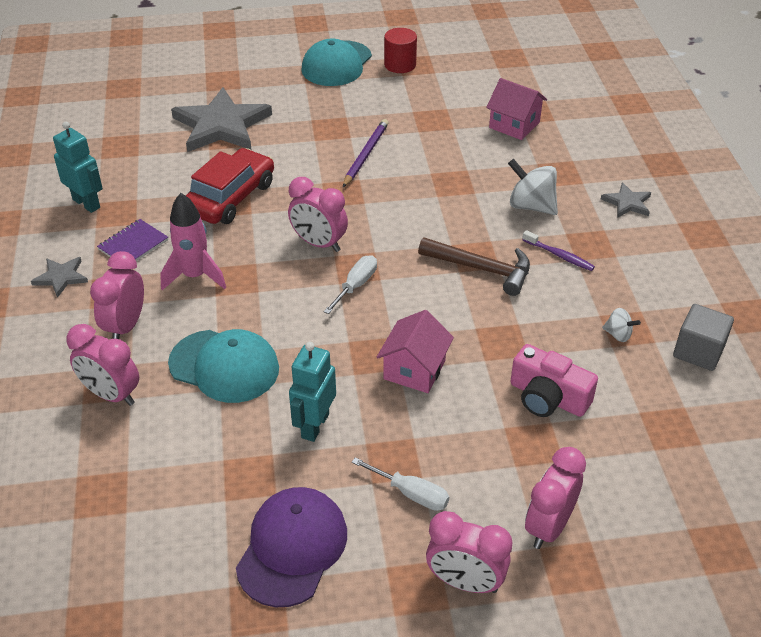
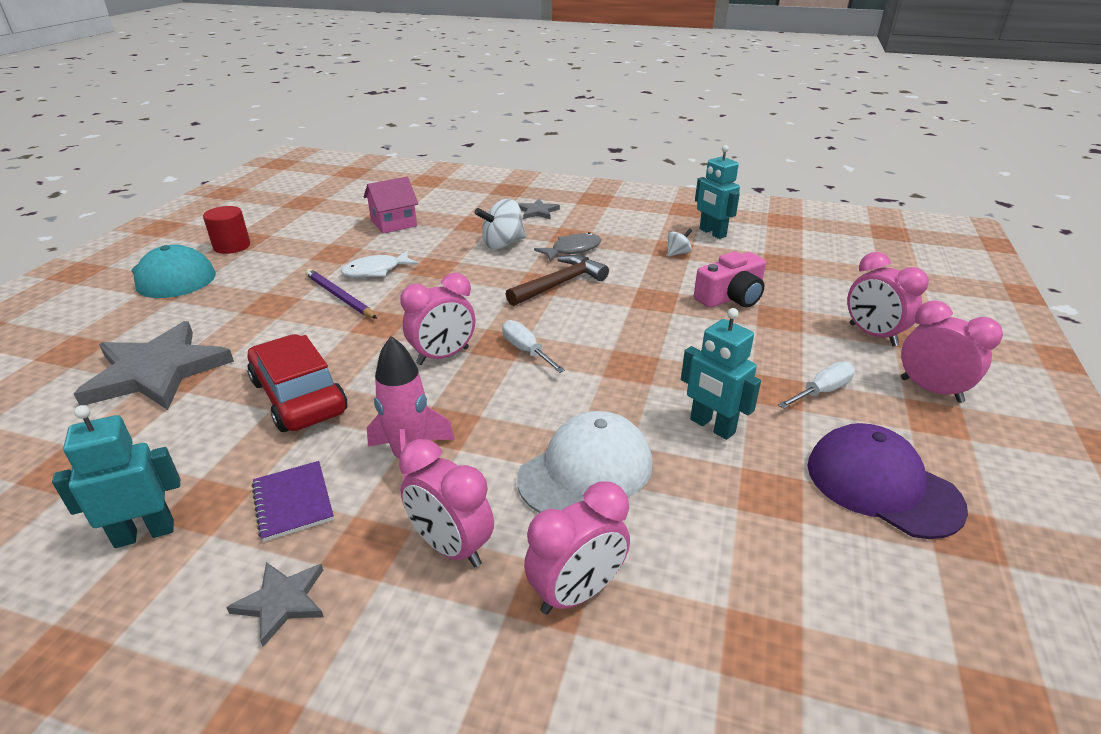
camera: 65 degrees left, 10 degrees down
turquoise cap [168,329,279,403] -> white cap [517,411,652,513]
pink house [377,310,454,393] -> none
pink clock [426,511,513,593] -> pink clock turned 90 degrees counterclockwise [901,300,1003,403]
purple toothbrush [522,230,595,271] -> grey fish [534,232,601,261]
grey cube [673,304,734,371] -> turquoise robot [695,145,740,239]
none -> white fish [341,251,418,277]

